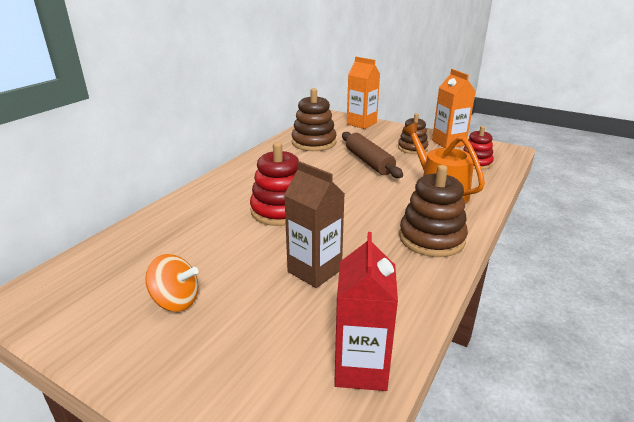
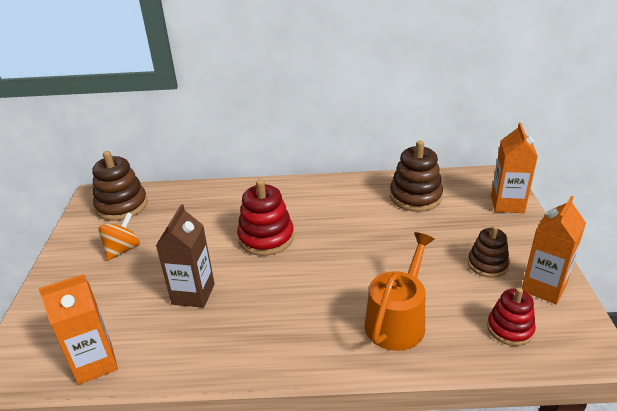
camera: 60 degrees right, 5 degrees up
orange spinning top [145,254,198,312] -> orange spinning top turned 135 degrees counterclockwise [99,212,140,261]
red carton [334,232,398,391] -> orange carton [39,274,118,385]
brown rolling pin [342,132,403,178] -> none
brown stacking toy [399,165,468,257] -> brown stacking toy moved to [92,151,148,221]

